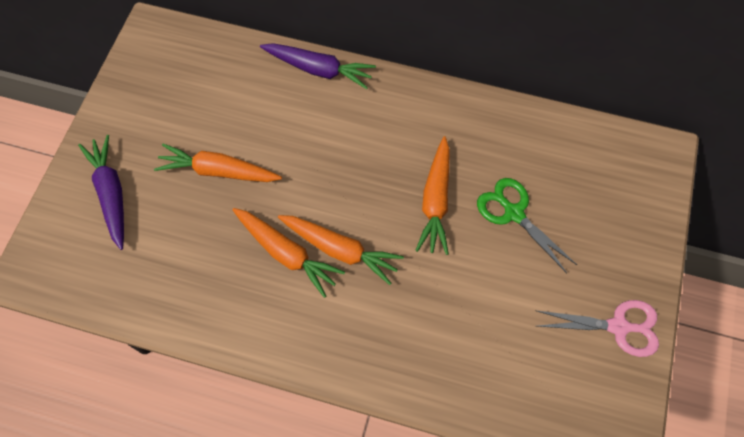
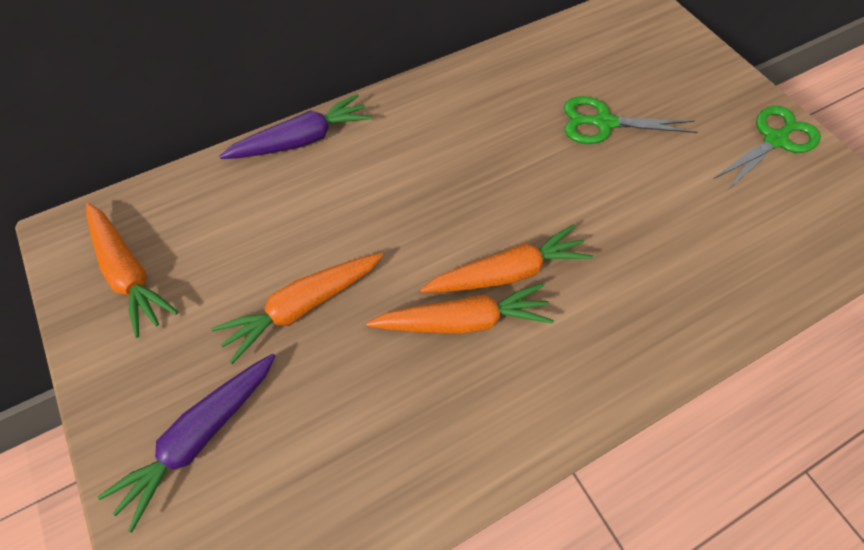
camera: 45 degrees left, 5 degrees down
purple carrot [78,135,124,250] -> purple carrot turned 75 degrees counterclockwise [98,353,275,532]
orange carrot [415,136,450,255] -> orange carrot moved to [86,203,178,338]
pink scissors [535,300,659,357] -> green scissors [713,106,821,191]

